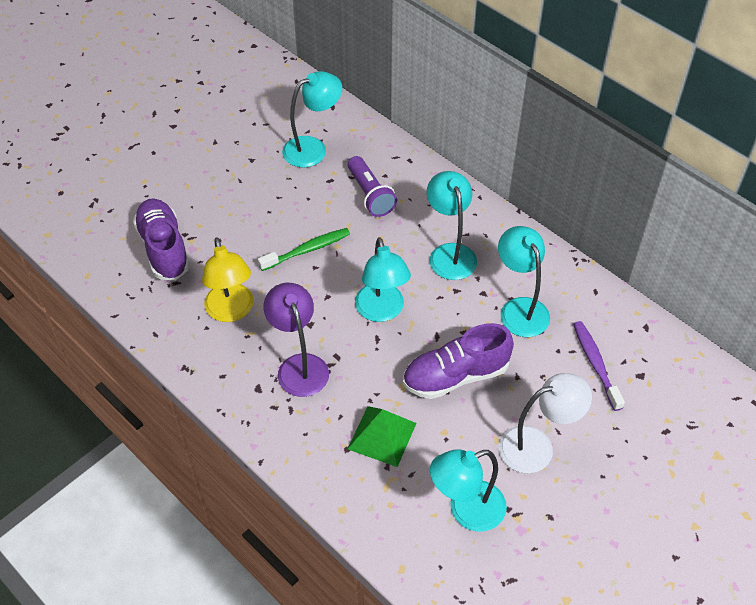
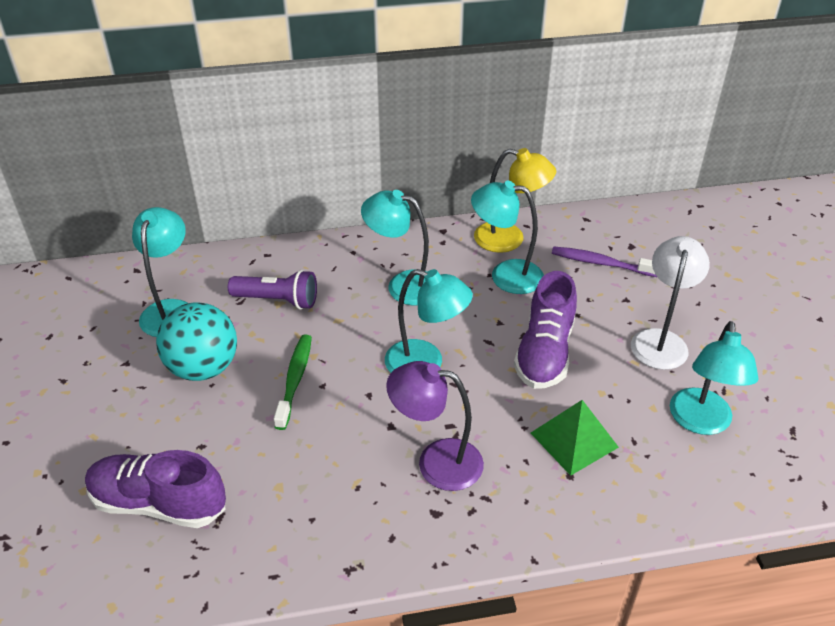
camera: 55 degrees left, 10 degrees down
yellow lamp [202,237,253,322] -> yellow lamp moved to [474,148,556,253]
none -> turquoise ball [156,302,237,381]

